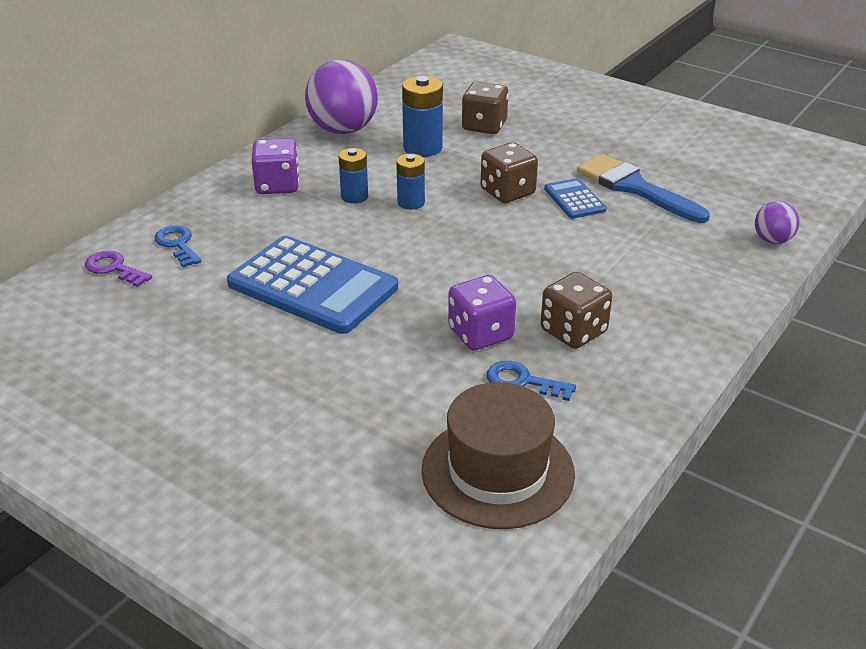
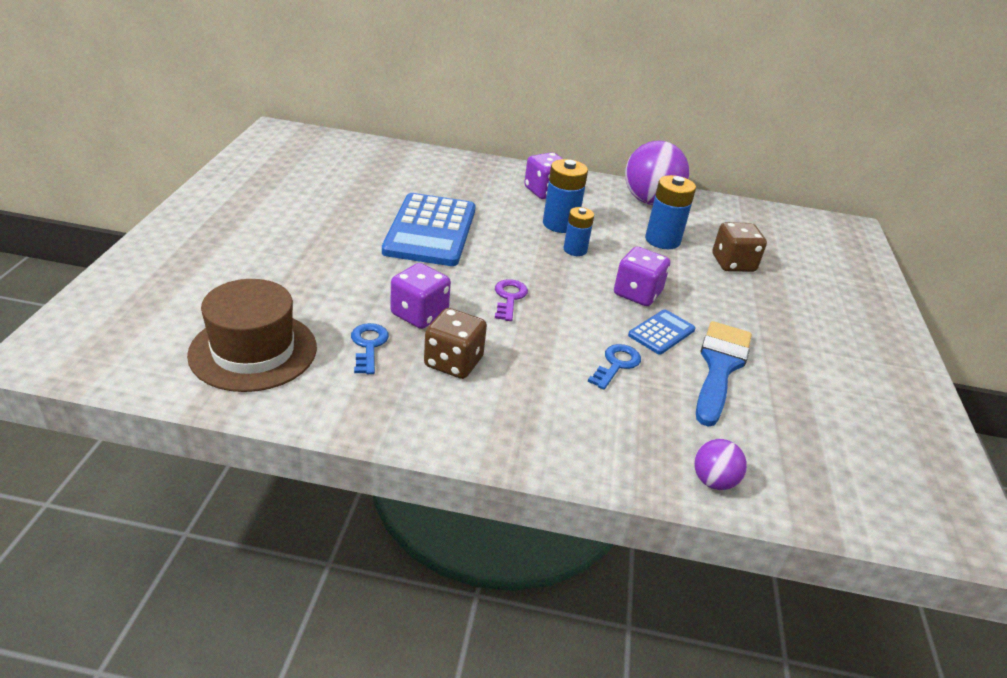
camera: 60 degrees right, 0 degrees up
purple key [85,251,152,287] -> purple key moved to [495,279,528,321]
blue key [154,225,201,268] -> blue key moved to [588,344,641,390]
blue battery [339,148,368,203] -> blue battery [543,159,588,233], size x1.55
brown dice [481,142,538,203] -> purple dice [614,247,670,306]

